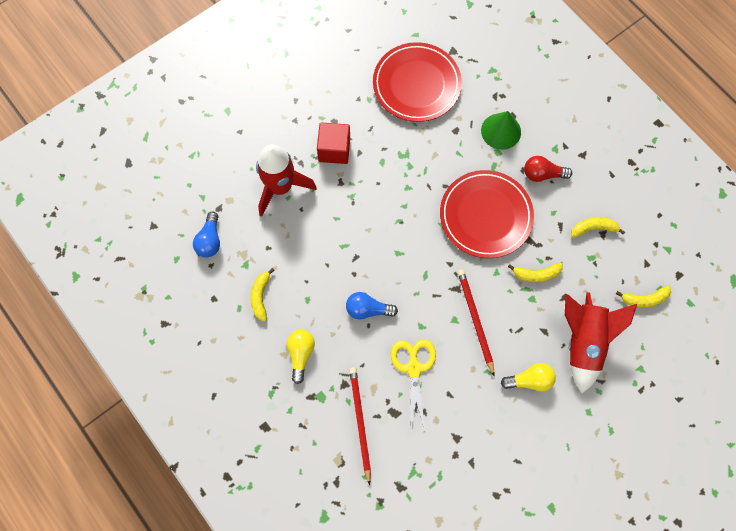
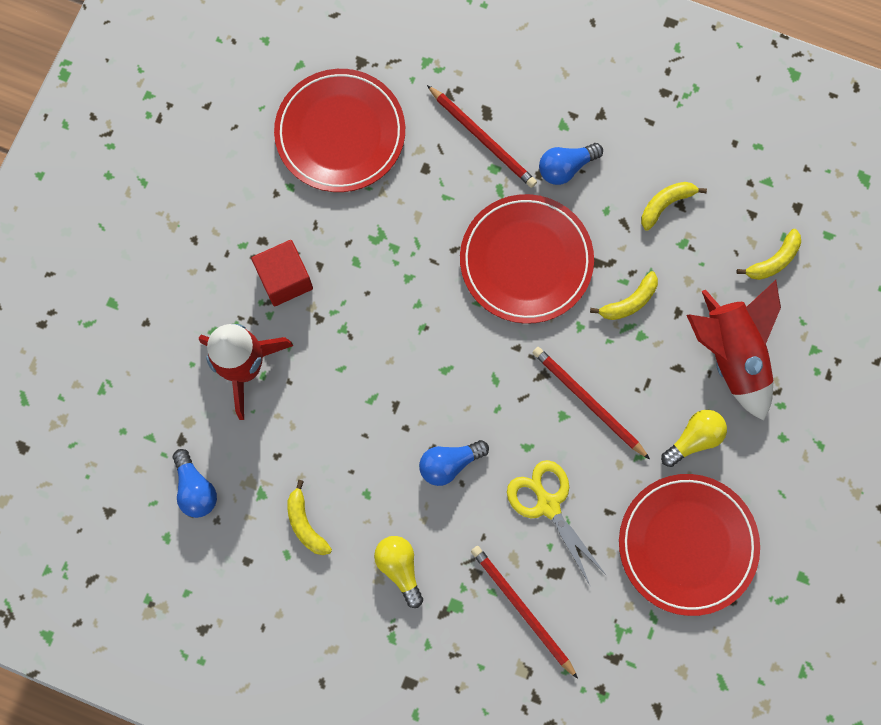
camera: 30 degrees left, 5 degrees up
green cone [481,111,521,150] -> red pencil [427,85,537,188]
red light bulb [524,156,572,182] -> blue light bulb [539,143,603,185]
none -> red plate [619,474,760,616]

